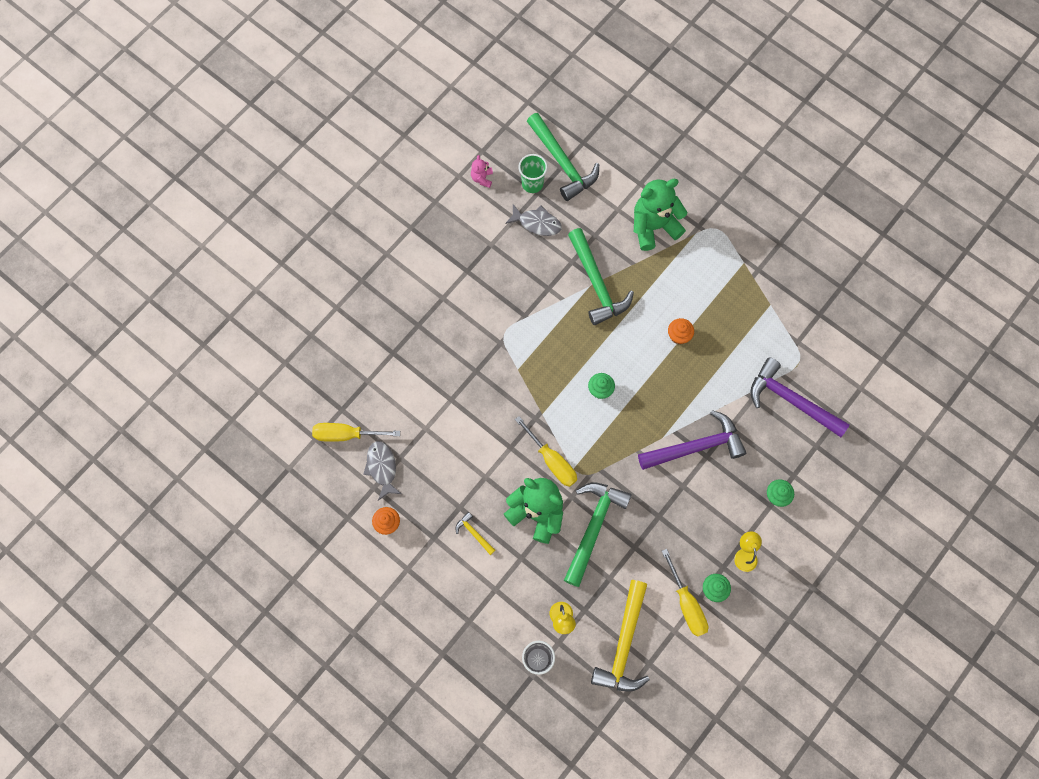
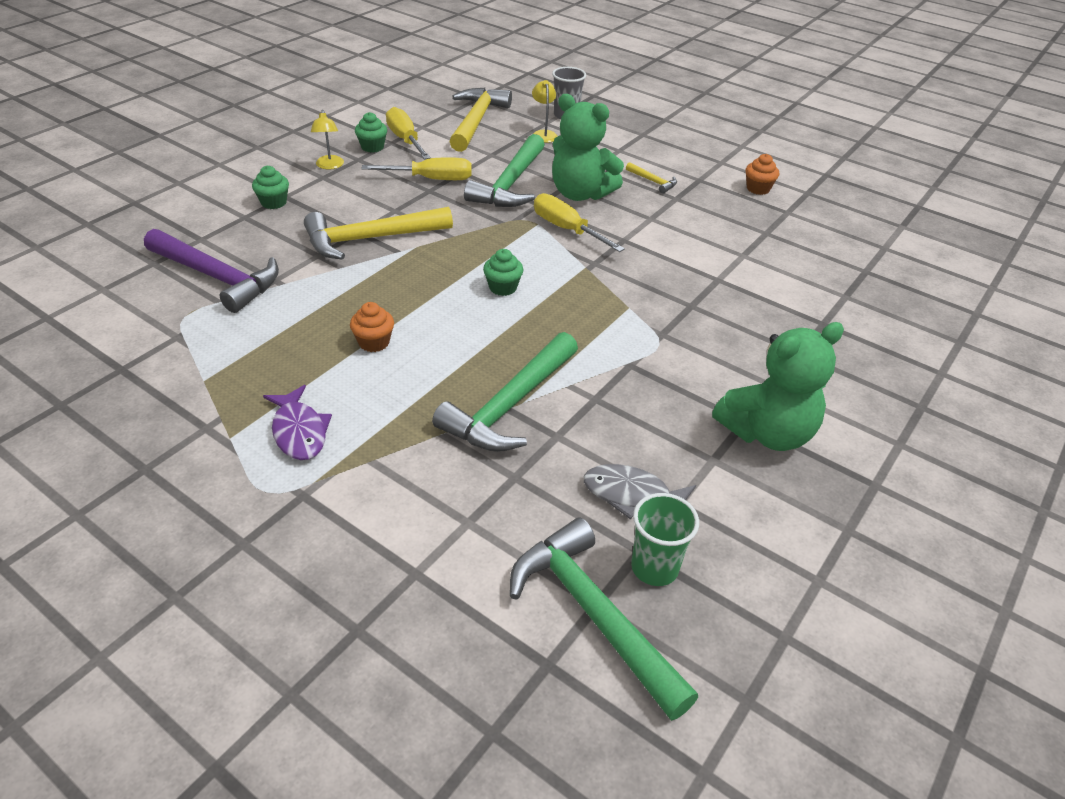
camera: 175 degrees right, 30 degrees down
yellow screwdriver [312,423,400,442] -> yellow screwdriver moved to [361,157,472,180]
grey fish [363,441,401,500] -> none
pink teddy bear [471,155,493,188] -> none
green hammer [568,228,634,325] -> green hammer turned 120 degrees counterclockwise [432,332,578,452]
green teddy bear [634,179,687,251] -> green teddy bear moved to [712,322,844,451]
purple hammer [638,410,746,470] -> yellow hammer [304,207,453,260]
none -> purple fish [263,385,332,460]

